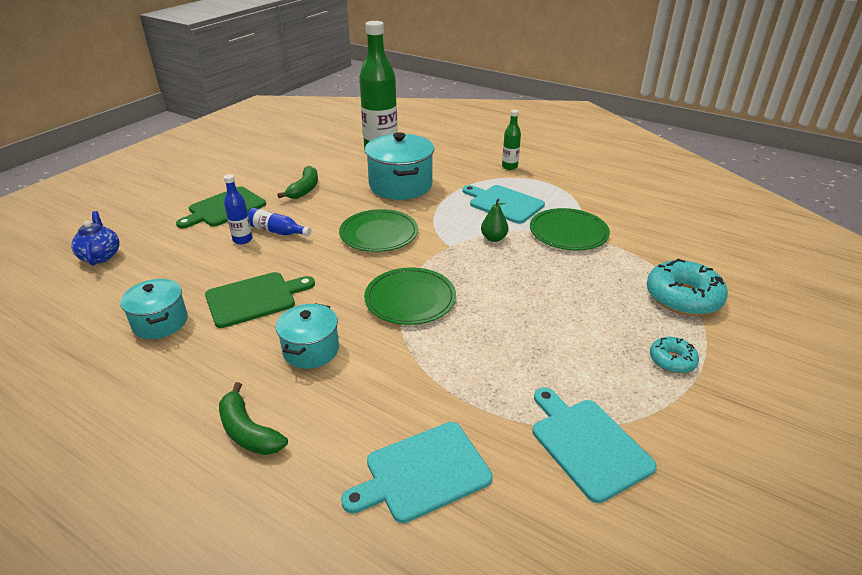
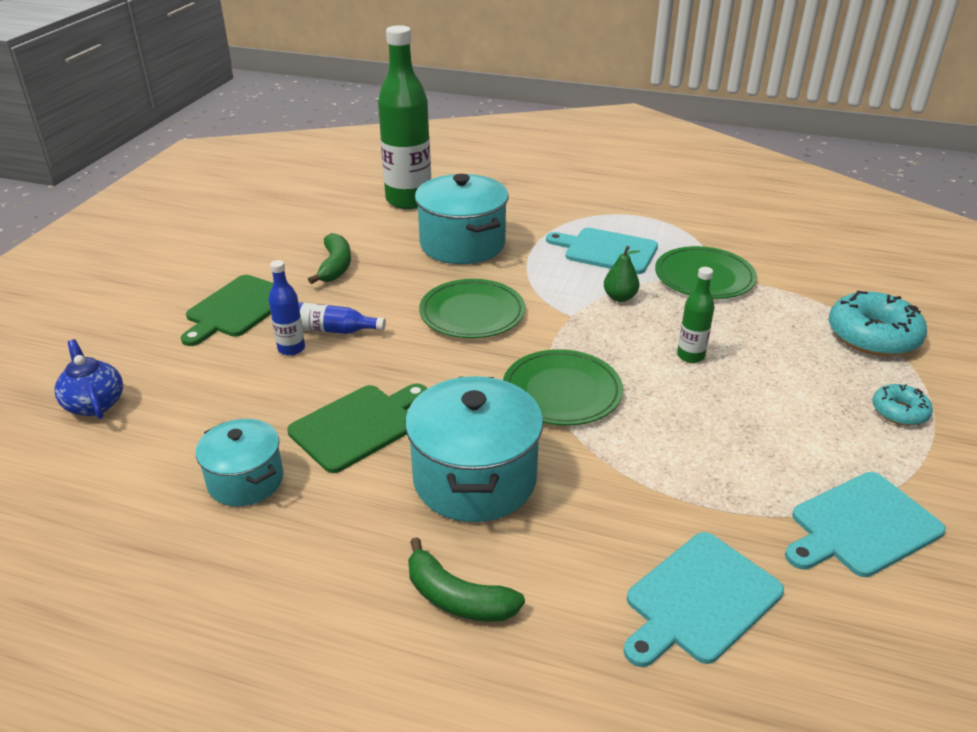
camera: 15 degrees left, 0 degrees up
turquoise pot [276,303,339,369] -> turquoise pot [405,376,543,522], size x1.66
green bottle [502,110,521,170] -> green bottle moved to [677,267,715,363]
turquoise cutting board [532,388,657,503] -> turquoise cutting board turned 75 degrees counterclockwise [785,472,946,577]

